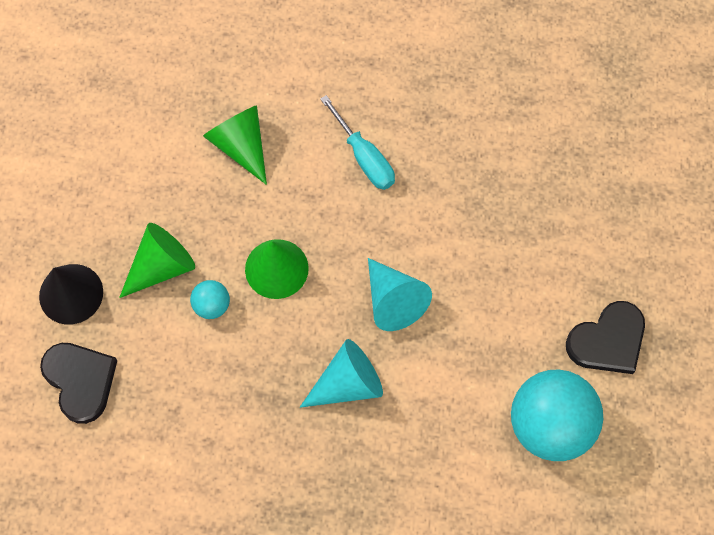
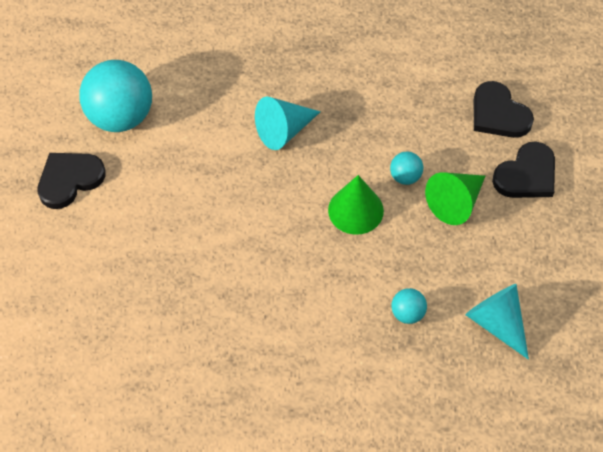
camera: 175 degrees right, 10 degrees down
black cone [39,264,103,325] -> black heart [492,141,555,198]
green cone [203,105,267,185] -> turquoise ball [391,288,427,324]
turquoise screwdriver [320,95,395,190] -> none
turquoise cone [368,258,432,331] -> turquoise cone moved to [465,284,529,360]

